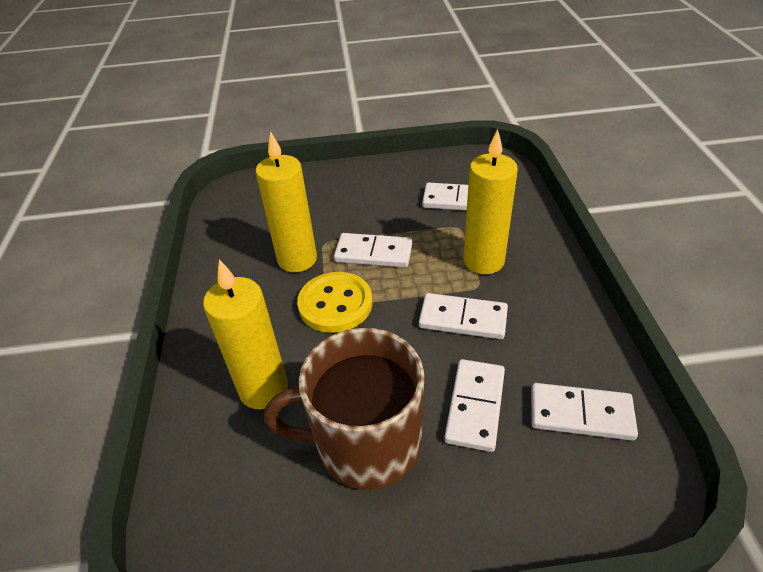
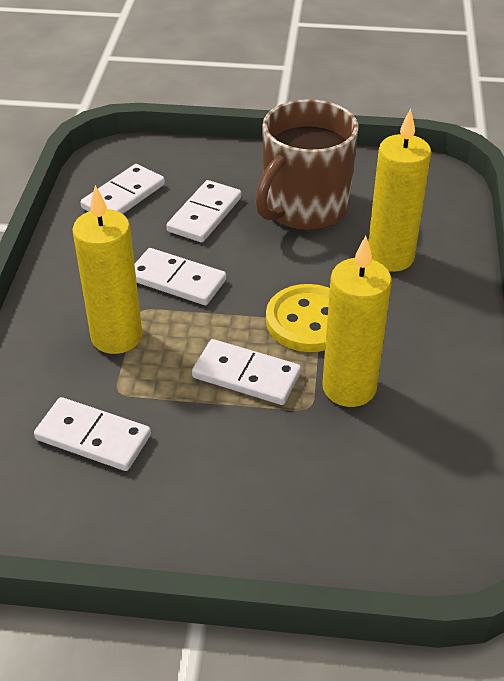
camera: 170 degrees left, 0 degrees up
brown mug [264,328,424,490] -> brown mug turned 120 degrees clockwise [255,99,359,230]
white domino [531,383,638,441] -> white domino turned 75 degrees counterclockwise [81,164,165,214]

